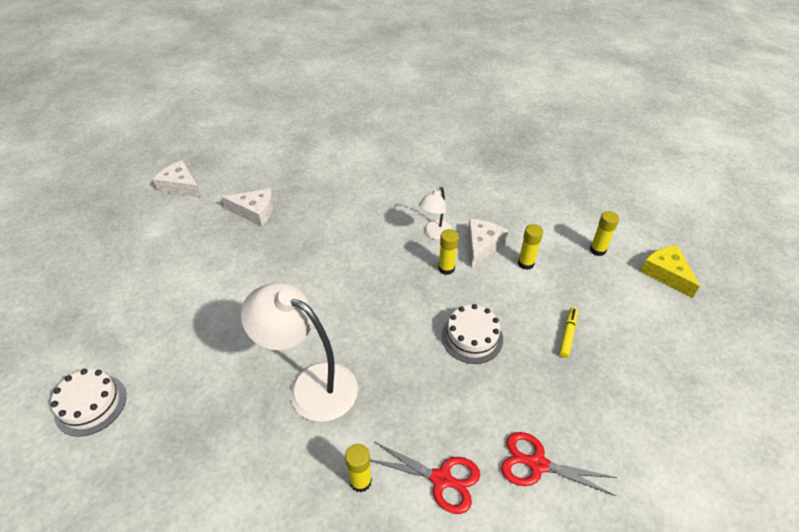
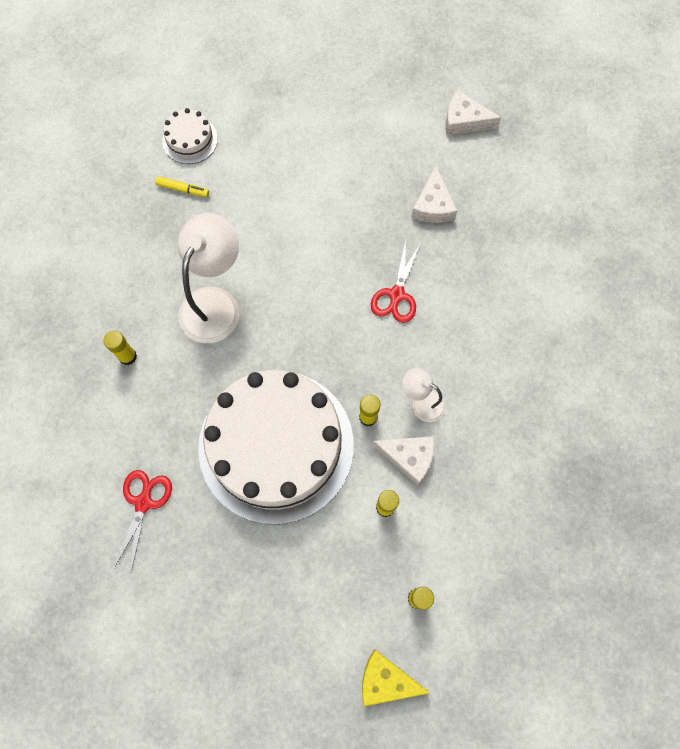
camera: 85 degrees right, 25 degrees up
white cheese [153,160,201,197] -> white cheese turned 105 degrees counterclockwise [445,90,501,135]
red scissors [370,442,480,514] -> red scissors moved to [371,240,420,323]
white cake [442,304,503,364] -> white cake [198,370,354,524], size x2.47
yellow marker [559,308,578,358] -> yellow marker moved to [155,176,209,197]
yellow cheese [640,246,700,298] -> yellow cheese turned 135 degrees counterclockwise [362,649,430,706]

